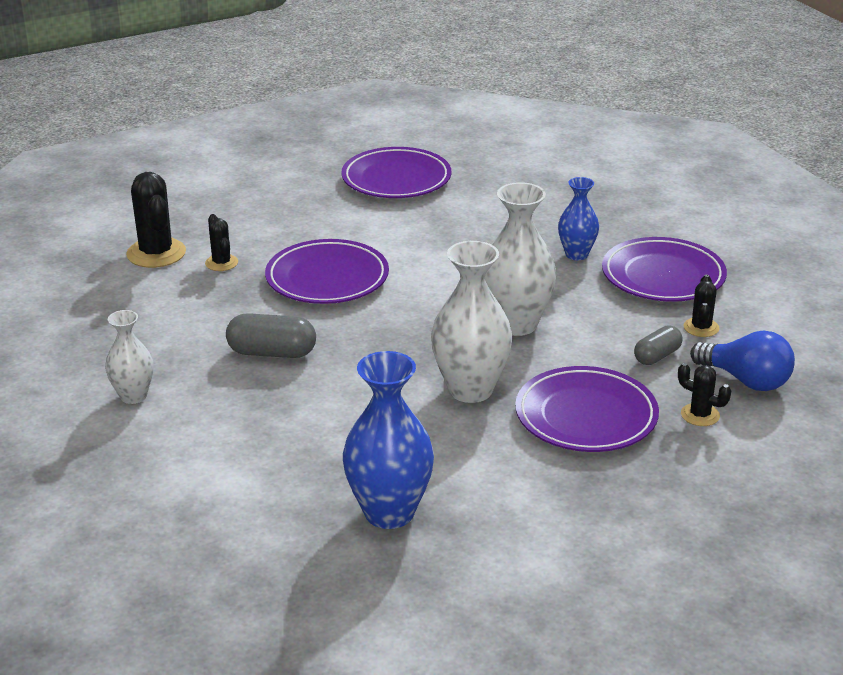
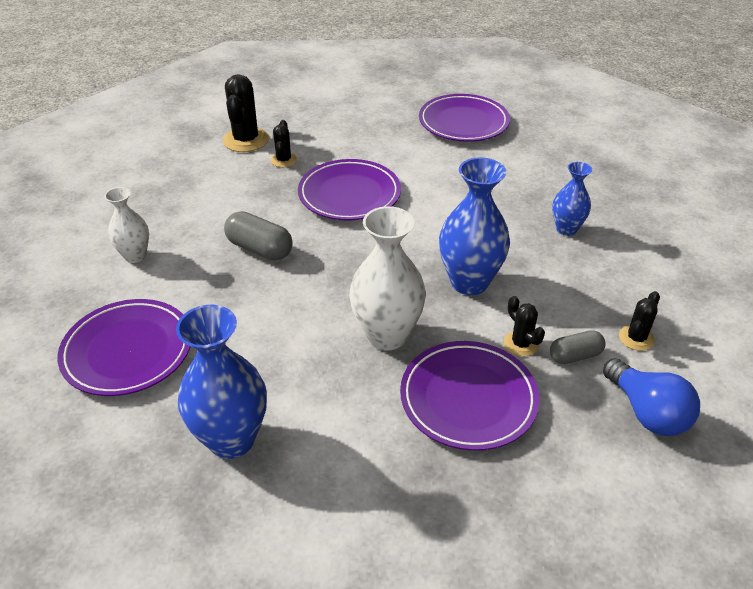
camera: 25 degrees right, 10 degrees up
white vase [485,182,557,336] -> blue vase [439,157,510,295]
purple plate [602,237,727,302] -> purple plate moved to [57,299,190,396]
black cactus [678,363,731,426] -> black cactus moved to [504,296,545,357]

